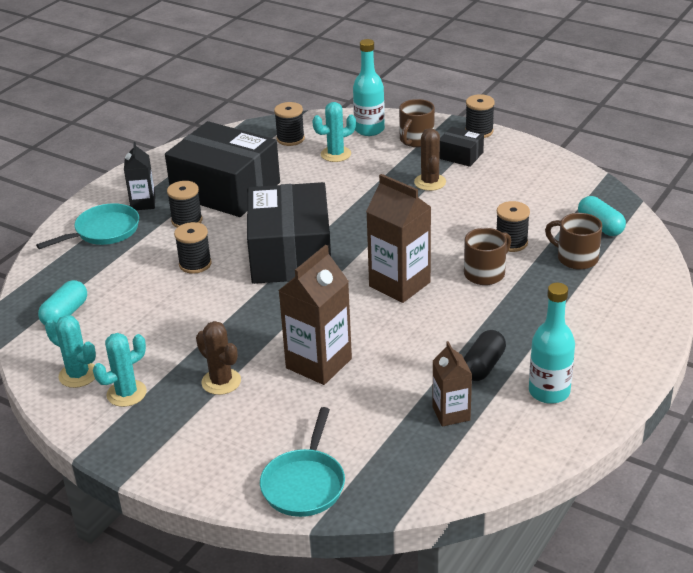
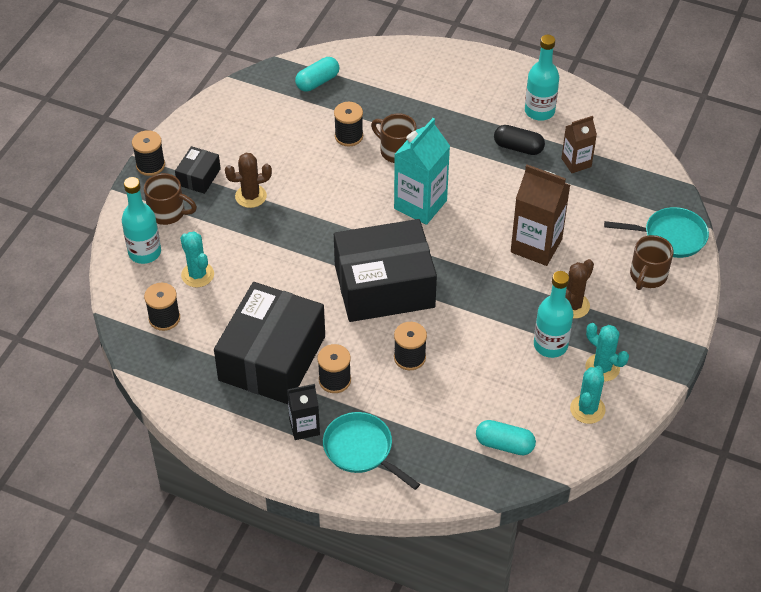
camera: 100 degrees left, 15 degrees up
brown carton [366,174,431,303] -> turquoise carton [394,118,450,225]
brown mug [545,213,602,270] -> brown mug moved to [630,235,673,290]
none -> turquoise bottle [534,271,573,358]

